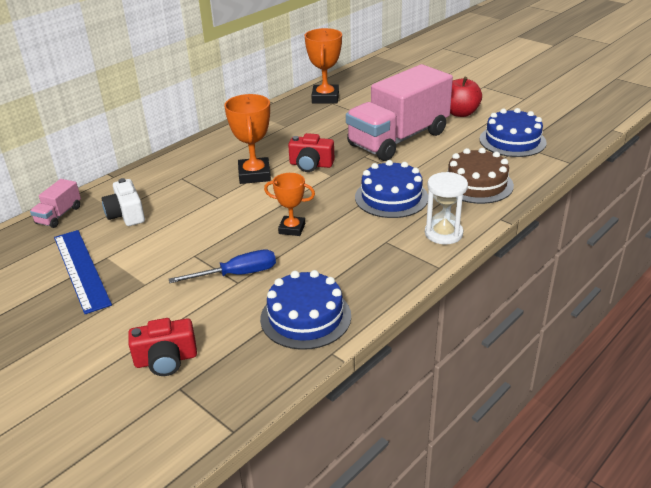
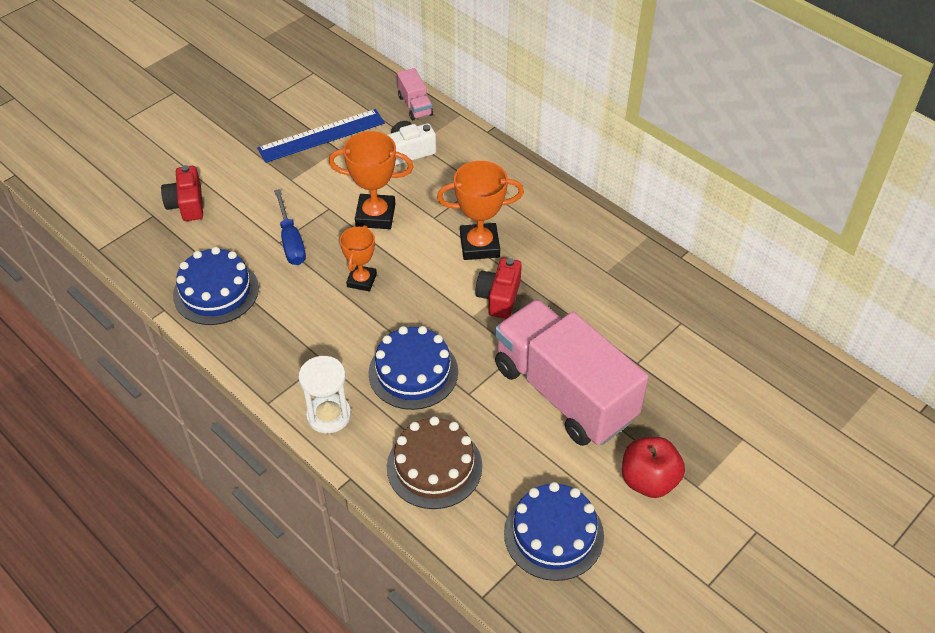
camera: 90 degrees right, 15 degrees up
pink truck [30,179,81,228] -> pink truck turned 135 degrees counterclockwise [397,68,433,120]
orange trophy [305,28,342,103] -> orange trophy moved to [329,131,414,229]

